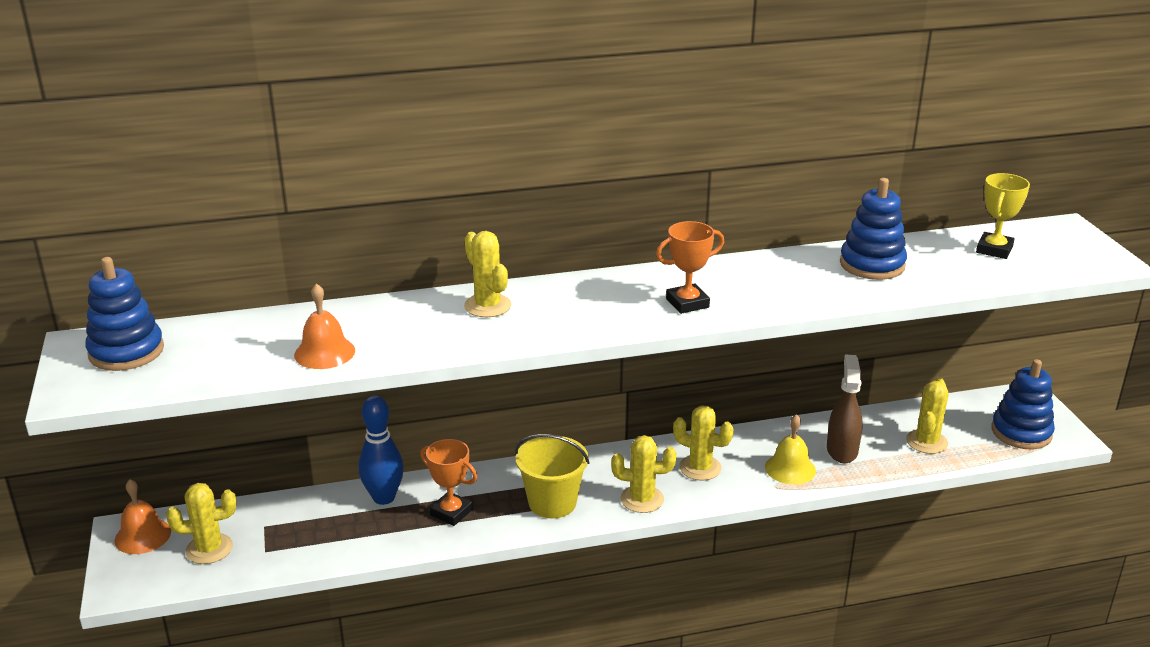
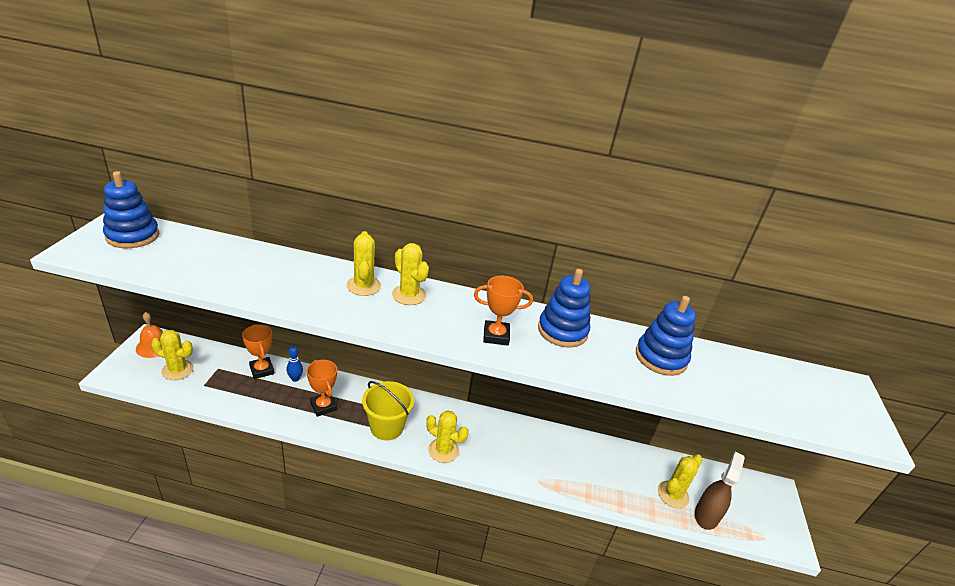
camera: 20 degrees right, 5 degrees up
orange bell [294,283,355,369] -> none
blue bowling pin [358,395,404,505] -> blue bowling pin [287,346,303,382], size x0.54
yellow cactus [673,406,734,481] -> yellow cactus moved to [392,243,429,305]
yellow bell [765,414,816,485] -> none
brown spray bottle [827,355,863,463] -> brown spray bottle moved to [695,451,745,530]
yellow trophy [976,173,1030,259] -> none
blue stacking toy [991,359,1055,449] -> blue stacking toy moved to [538,269,591,348]
none -> orange trophy [242,324,274,379]

